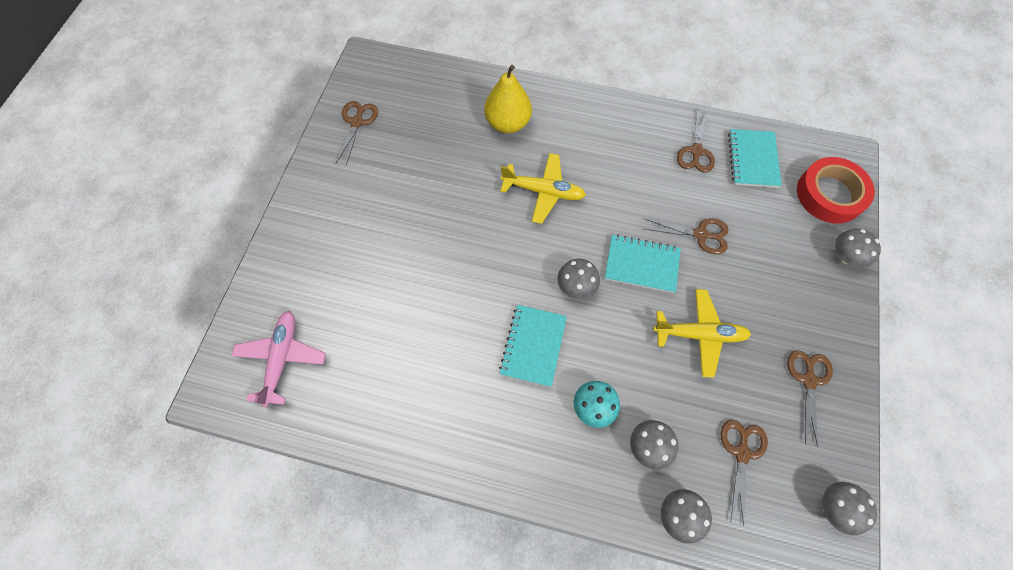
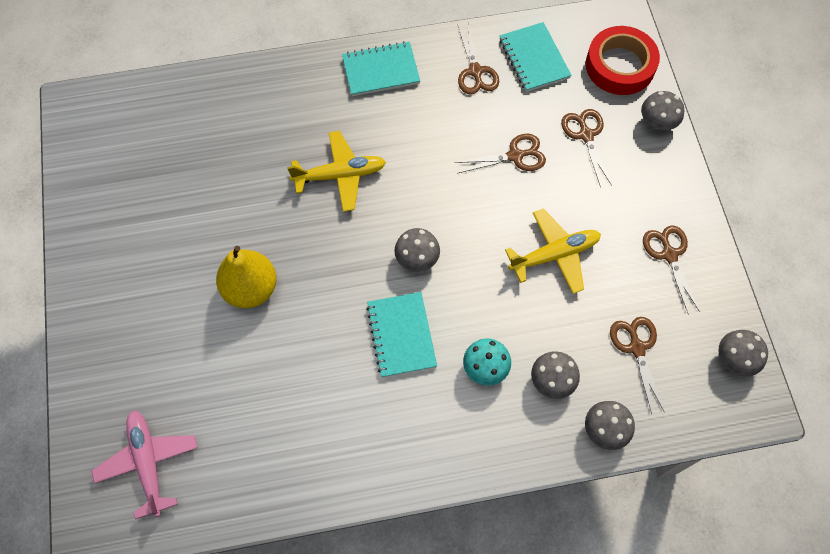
camera: 25 degrees left, 0 degrees up
brown scissors [335,101,378,165] -> brown scissors moved to [561,109,612,187]
yellow pear [484,65,532,133] -> yellow pear moved to [216,246,277,308]
turquoise notebook [605,235,681,293] -> turquoise notebook moved to [342,41,420,96]

